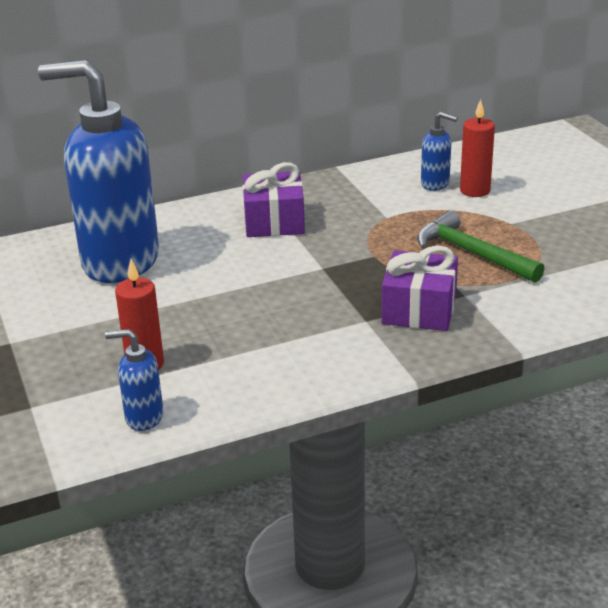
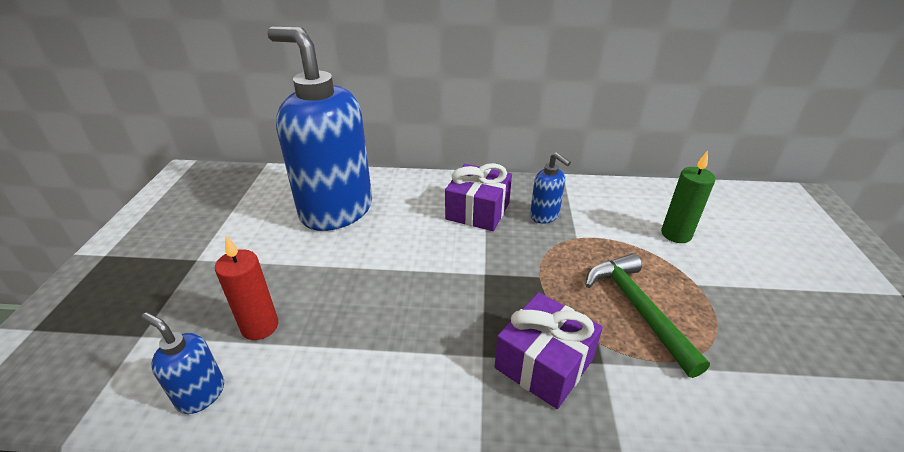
camera: 25 degrees right, 5 degrees up
blue soap dispenser [421,112,458,191] -> blue soap dispenser moved to [530,152,571,224]
red candle [460,99,495,197] -> green candle [661,151,715,243]

